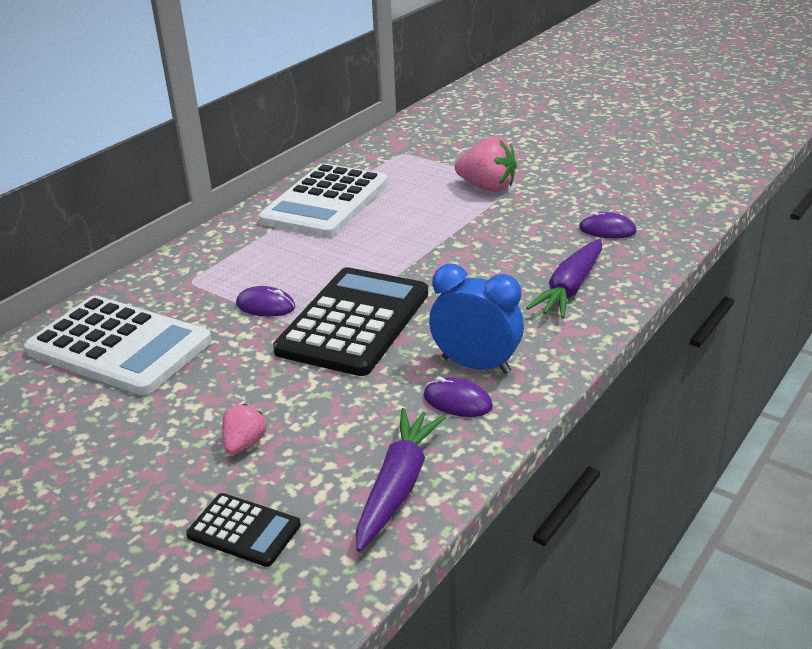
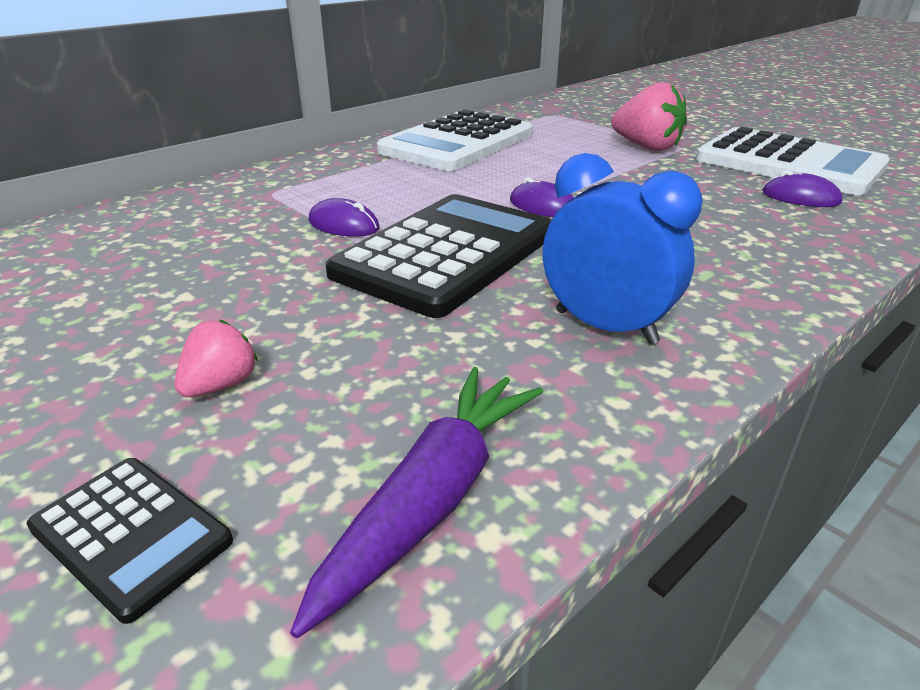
camera: 10 degrees right, 0 degrees up
white calculator [24,295,212,395] -> white calculator moved to [696,127,890,195]
purple mouse [424,377,493,417] -> purple mouse moved to [510,177,574,217]
purple carrot [526,239,602,318] -> none

